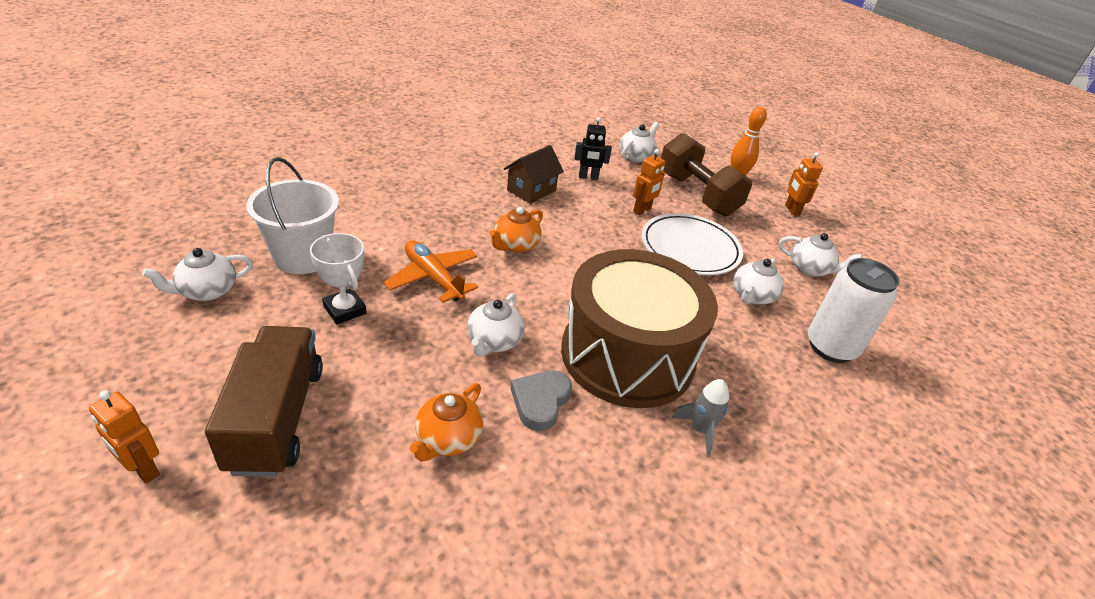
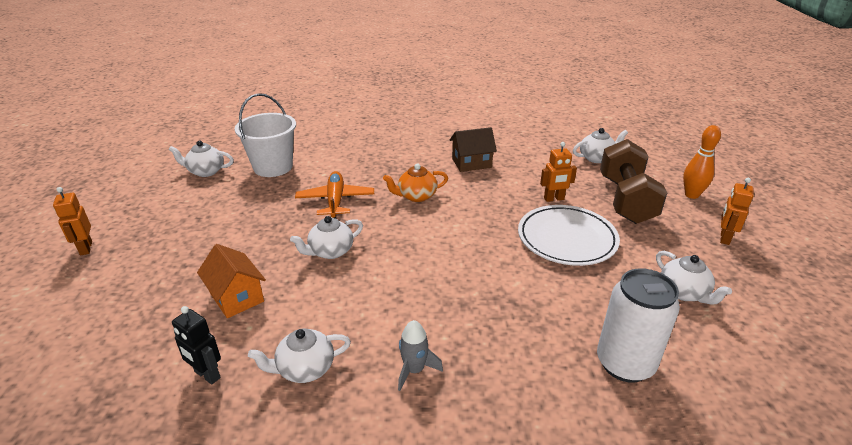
camera: 40 degrees right, 5 degrees down
brown truck [205,326,323,477] -> none
white trophy [310,233,367,324] -> none
orange teapot [410,383,483,462] -> orange house [197,244,266,318]
grey heart [511,370,572,431] -> none
brown drum [561,249,718,408] -> none
black robot [574,117,612,180] -> black robot moved to [172,306,221,385]
white teapot [733,259,784,305] -> white teapot moved to [248,328,351,383]

